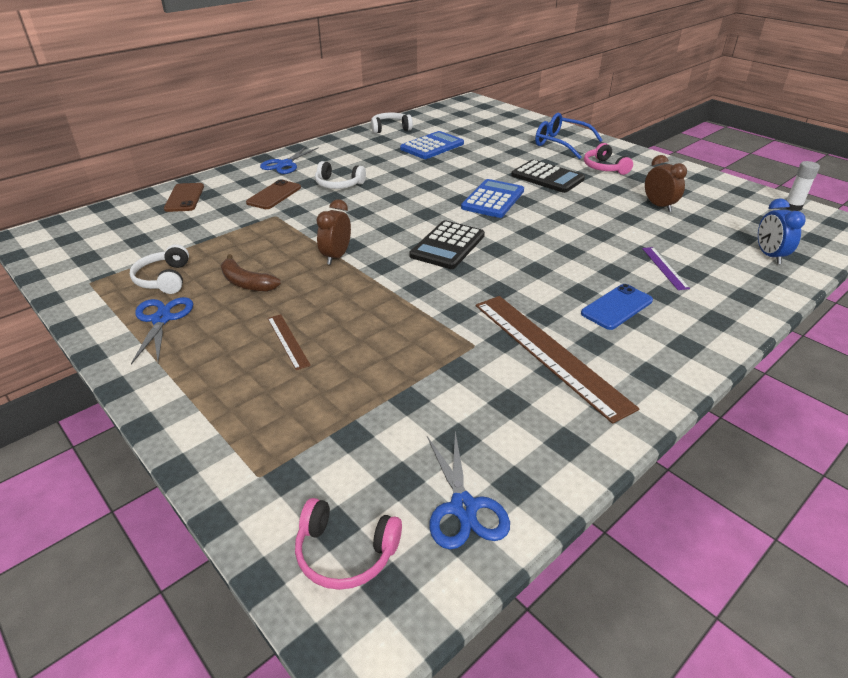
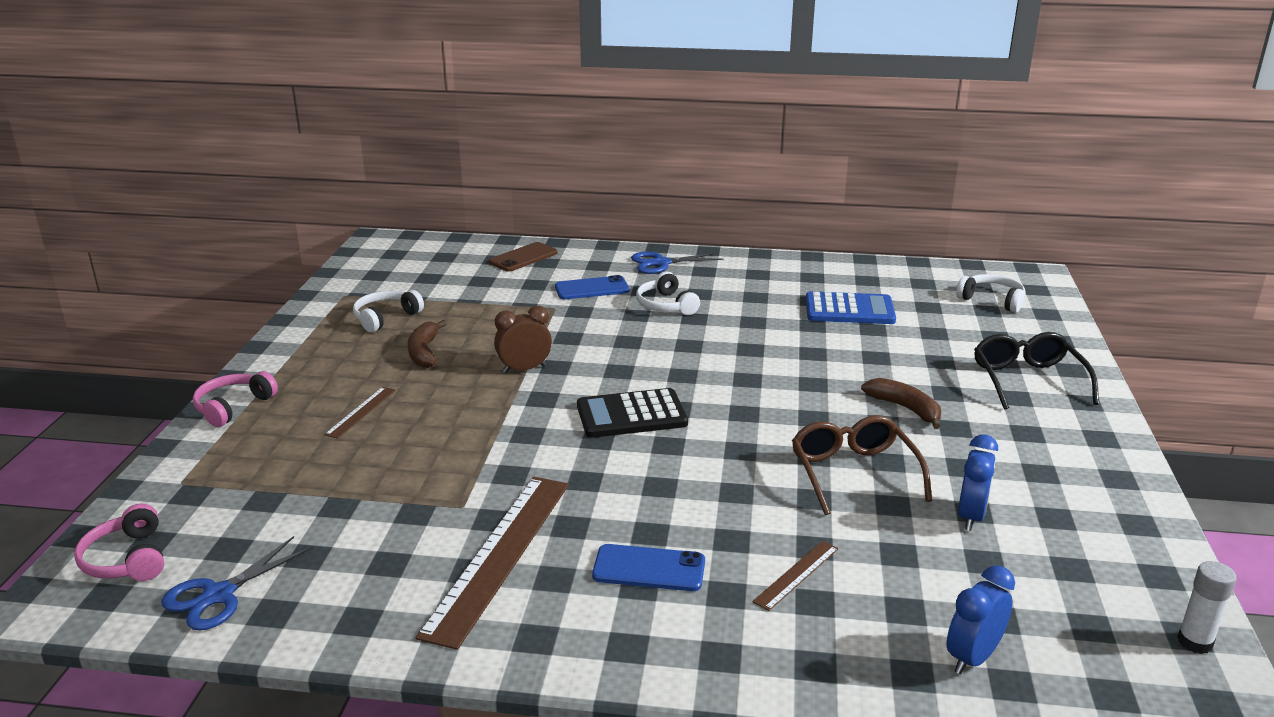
camera: 50 degrees right, 10 degrees down
blue scissors [131,297,193,365] -> none
brown phone [246,179,301,209] -> blue phone [555,275,629,299]
white headphones [371,112,413,134] -> white headphones moved to [956,274,1025,312]
blue calculator [461,179,524,218] -> none
black calculator [511,160,585,193] -> brown banana [861,378,941,429]
blue glasses [535,113,603,159] -> black glasses [974,332,1099,410]
pink headphones [584,143,633,175] -> pink headphones moved to [193,371,278,427]
purple ruler [642,247,690,290] -> brown ruler [752,541,838,611]
brown clock [645,155,687,212] -> blue clock [958,434,998,531]
none -> brown glasses [792,415,932,515]

